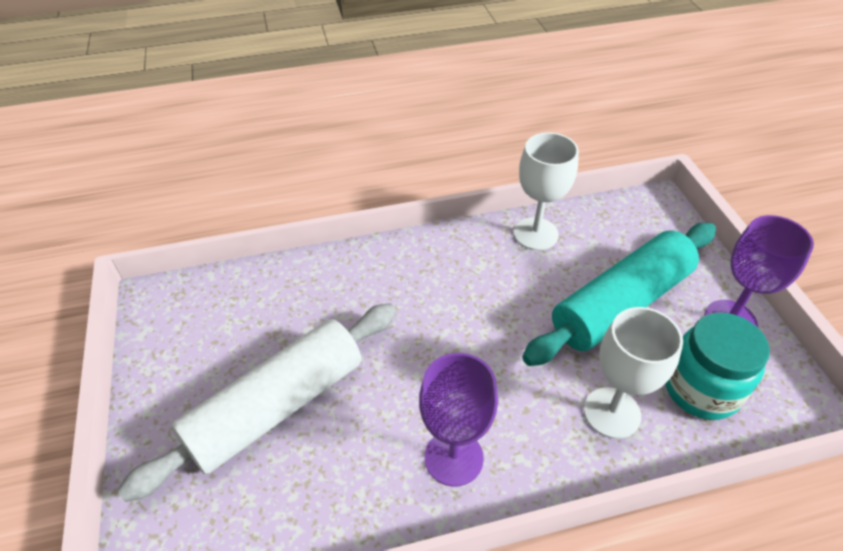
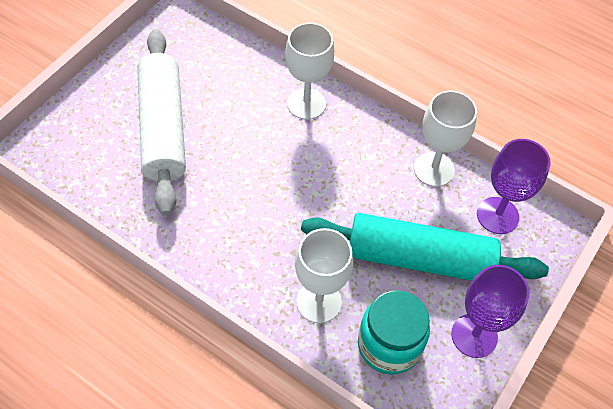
camera: 45 degrees right, 10 degrees up
white rolling pin [117,304,396,502] -> white rolling pin turned 75 degrees clockwise [137,29,186,216]
purple goblet [419,353,498,486] -> purple goblet moved to [477,139,550,234]
none -> white goblet [285,23,334,120]

